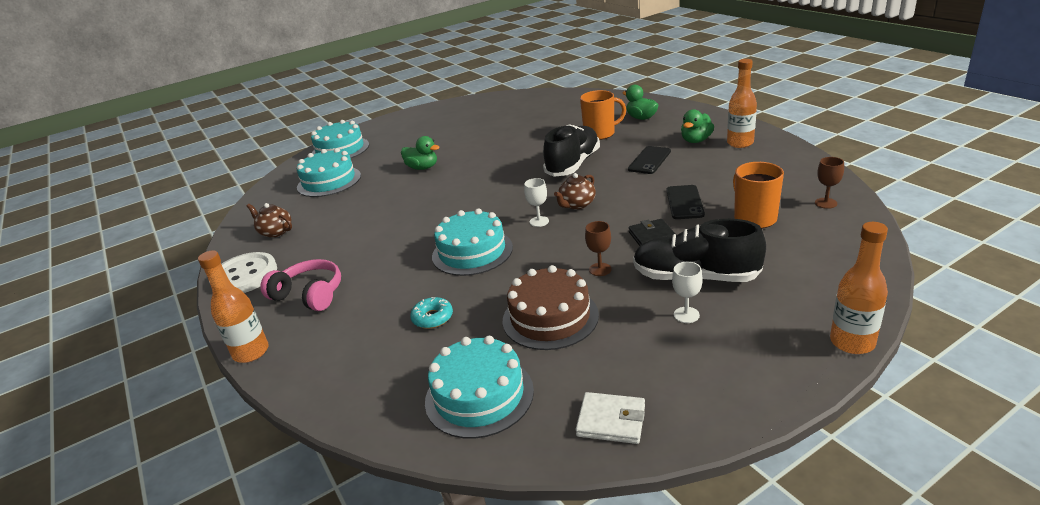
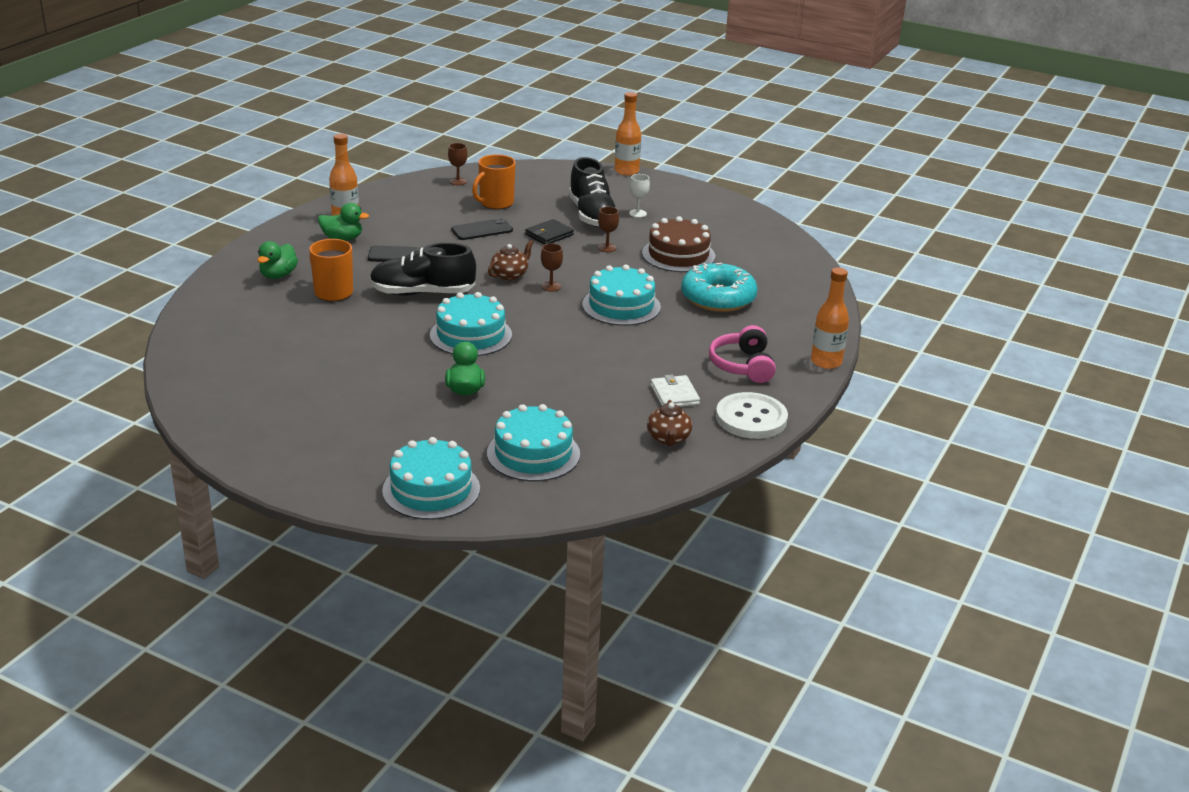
camera: 125 degrees left, 0 degrees up
turquoise donut [410,297,453,329] -> turquoise donut [681,263,758,312], size x2.15
turquoise cake [425,336,534,439] -> turquoise cake moved to [430,292,512,356]
white goblet [524,178,549,227] -> brown goblet [541,243,563,292]
brown teapot [554,173,596,209] -> brown teapot turned 60 degrees counterclockwise [488,240,534,281]
white wallet [575,392,645,444] -> white wallet moved to [651,374,700,407]

